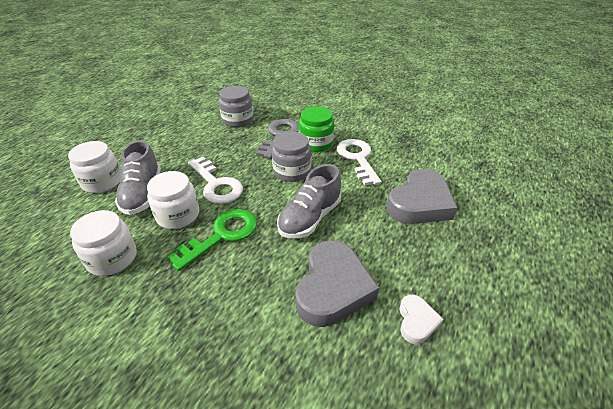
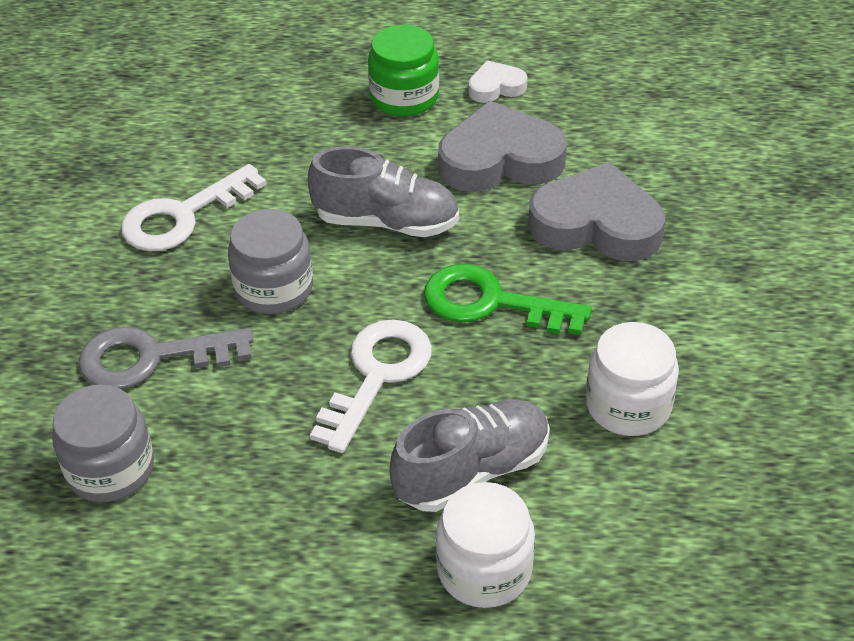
camera: 115 degrees left, 5 degrees up
white jar [147,171,199,229] -> none
green jar [298,106,334,152] -> green jar moved to [368,25,439,116]
grey heart [387,169,457,224] -> grey heart moved to [528,162,665,261]

